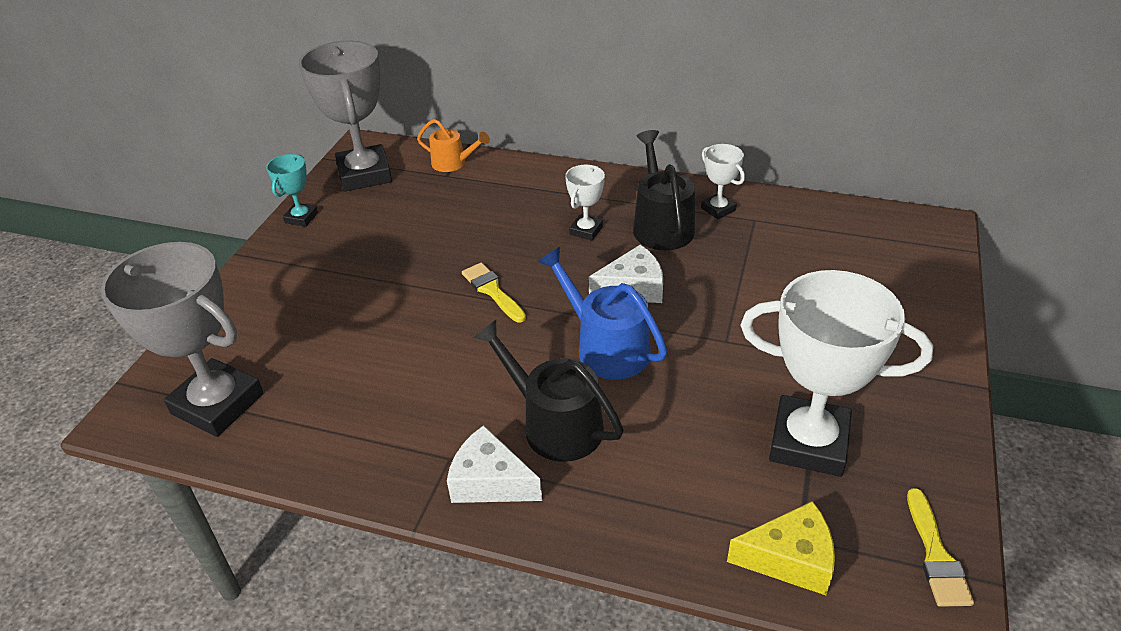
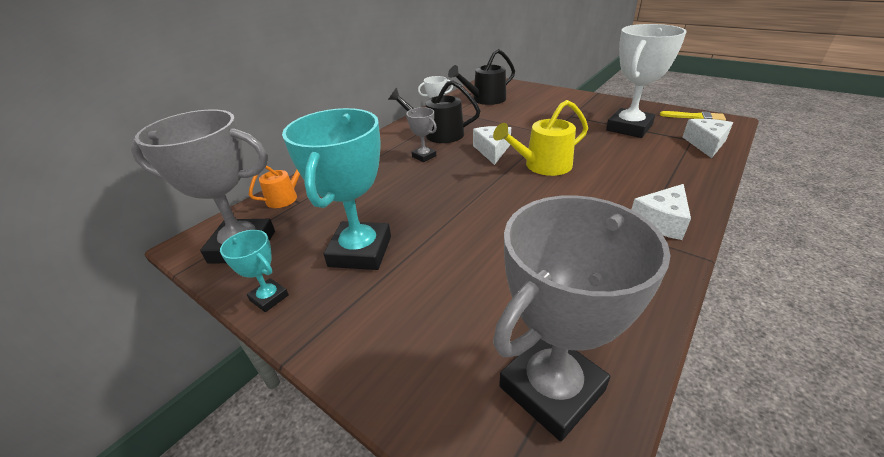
camera: 70 degrees left, 5 degrees down
yellow brush [462,262,526,323] -> none
black watering can [473,320,623,462] -> black watering can moved to [448,49,515,105]
blue watering can [538,247,668,380] -> yellow watering can [493,100,588,176]
white trophy [565,165,605,241] -> grey trophy [406,107,437,162]
yellow cheese [727,501,835,595] -> white cheese [683,119,733,158]
none -> turquoise trophy [282,108,391,270]

